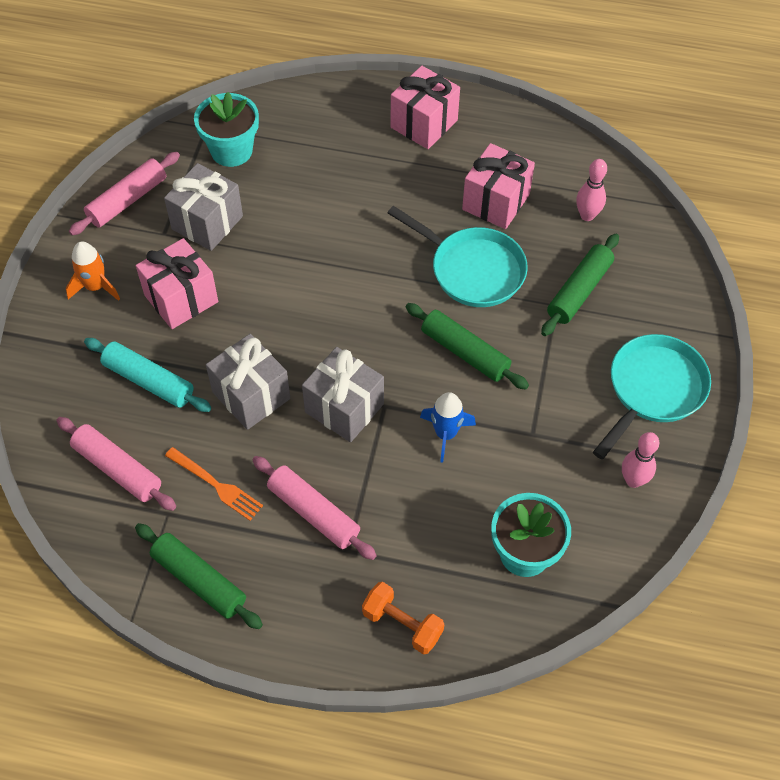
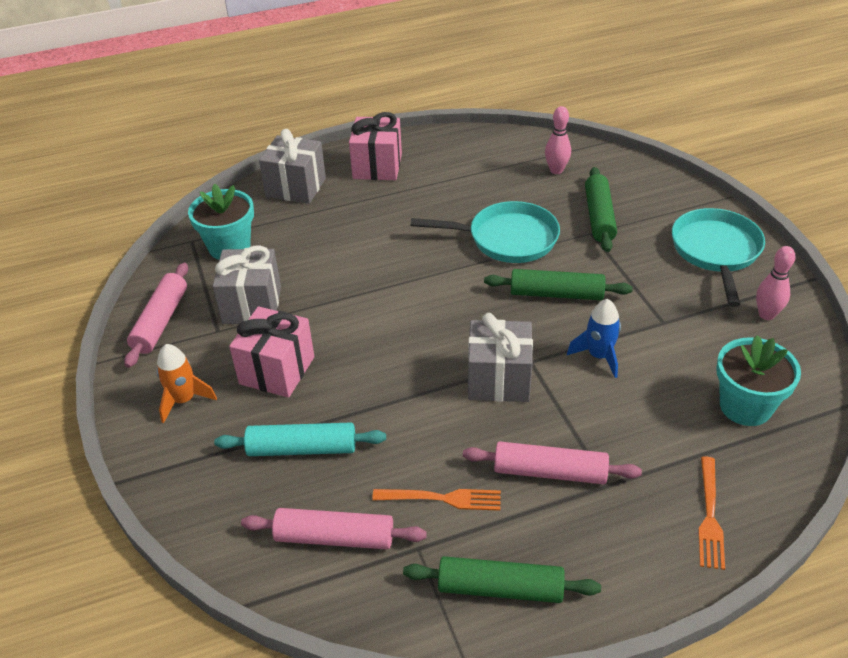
camera: 30 degrees left, 15 degrees down
grey gift [206,334,290,430] -> grey gift moved to [259,129,326,204]
orange dumbbell [362,582,444,654] -> orange fork [698,456,725,570]
pink gift [462,143,535,229] -> none

